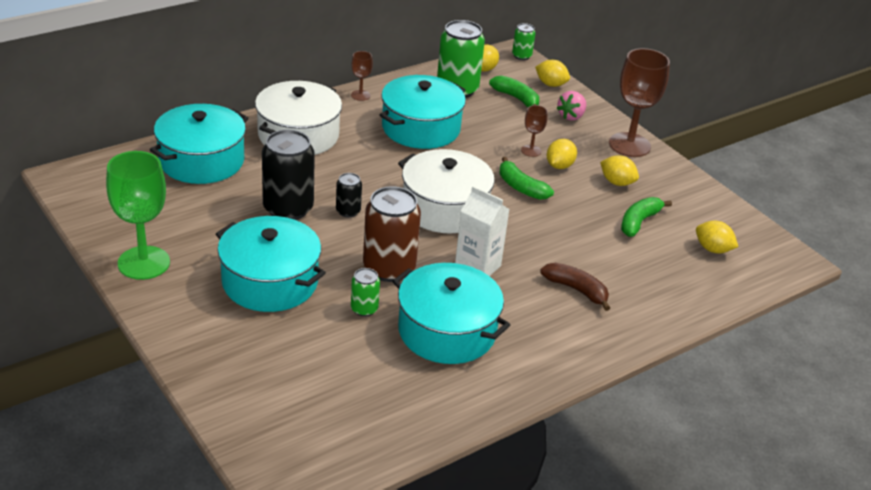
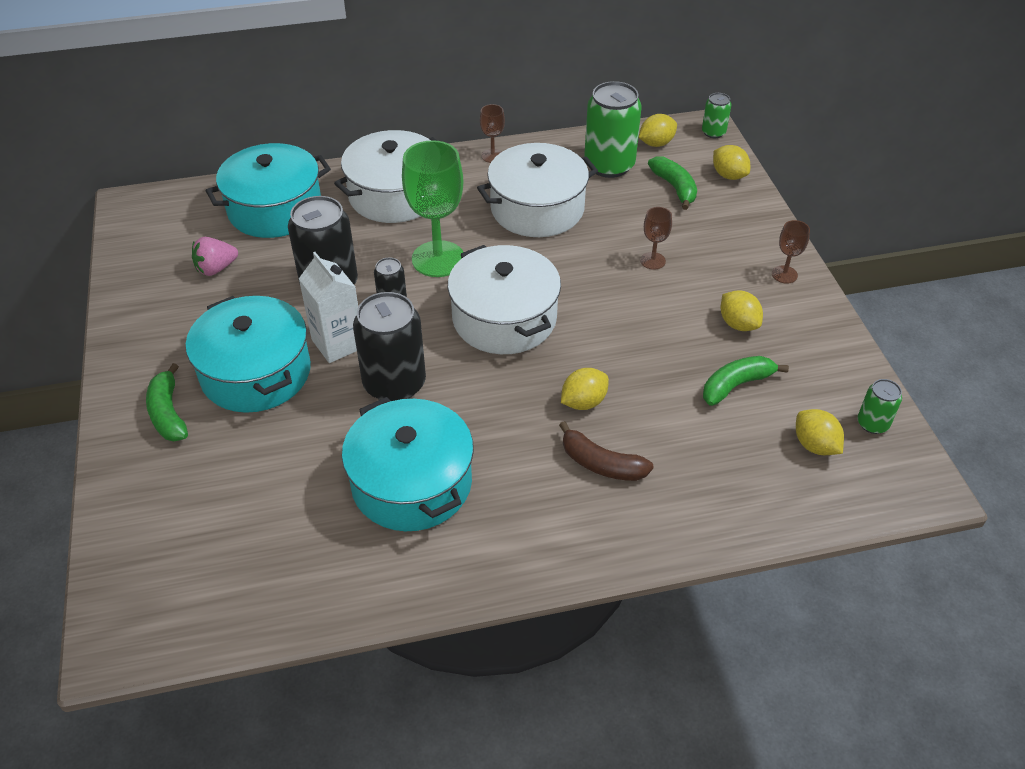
camera: 25 degrees right, 10 degrees up
green goblet [106,151,170,280] -> green goblet moved to [402,140,463,277]
green can [351,268,380,317] -> green can moved to [857,379,902,434]
brown can [363,186,421,282] -> black can [353,292,426,401]
turquoise pot [379,75,466,149] -> white pot [477,143,598,237]
white carton [455,186,510,276] -> white carton moved to [299,252,358,363]
green banana [499,157,554,200] -> green banana moved to [146,363,188,441]
brown banana [540,263,610,311] -> brown banana turned 150 degrees clockwise [559,421,653,481]
yellow lemon [547,139,577,169] -> yellow lemon moved to [561,368,609,410]
pink strawberry [556,91,586,121] -> pink strawberry moved to [192,237,238,276]
brown goblet [609,48,670,157] -> brown goblet [772,220,810,283], size x0.48

